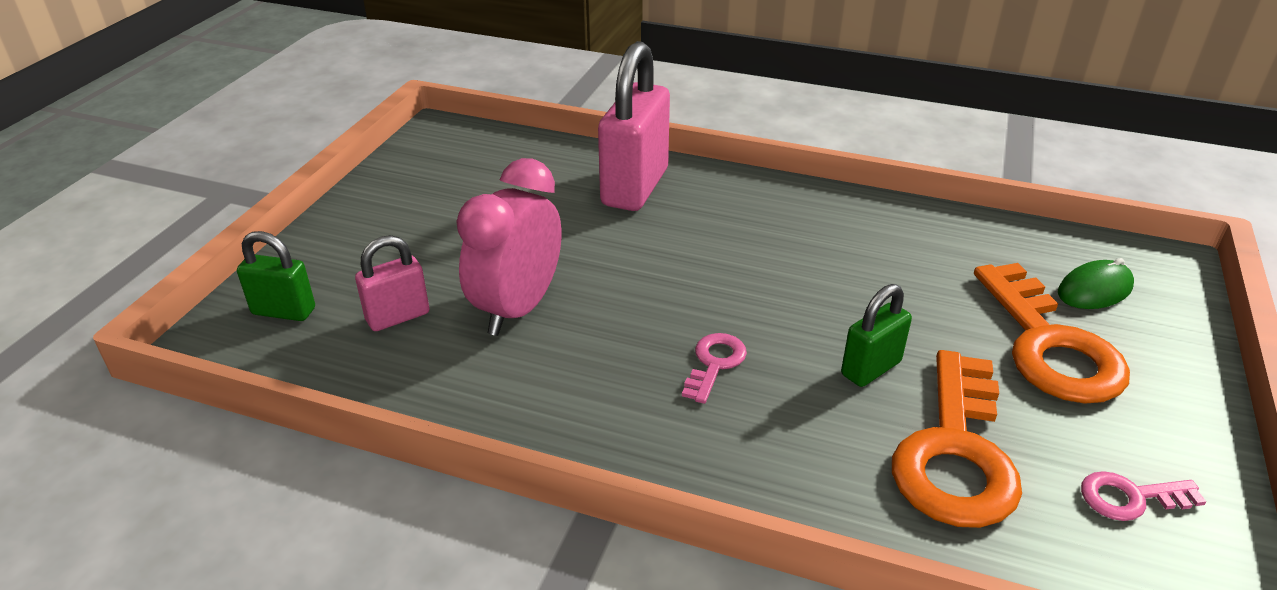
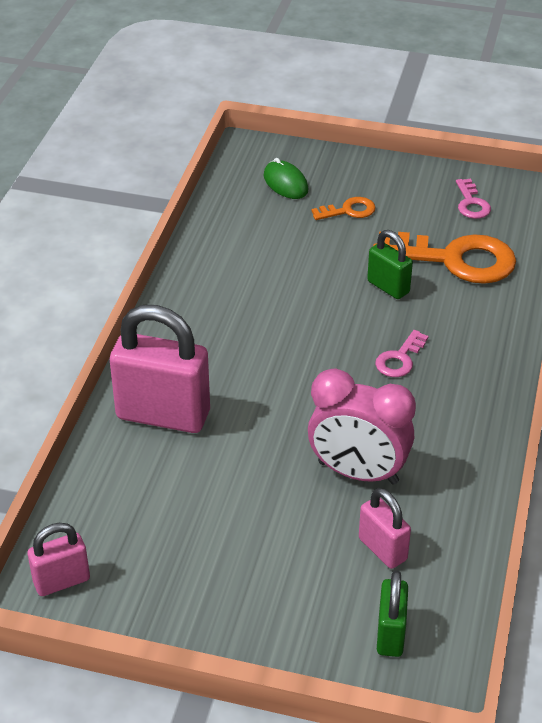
camera: 95 degrees left, 5 degrees up
pink key [682,333,747,404] -> pink key turned 75 degrees counterclockwise [375,330,428,377]
orange key [974,263,1130,404] -> orange key [312,197,376,220], size x0.47
none -> pink padlock [28,523,90,596]

